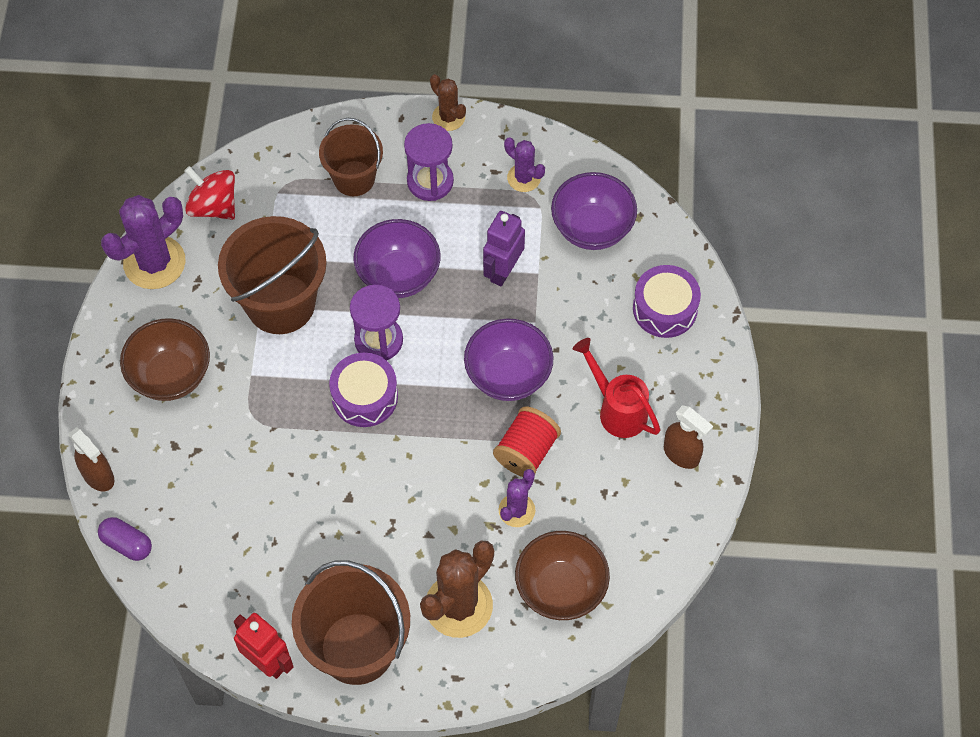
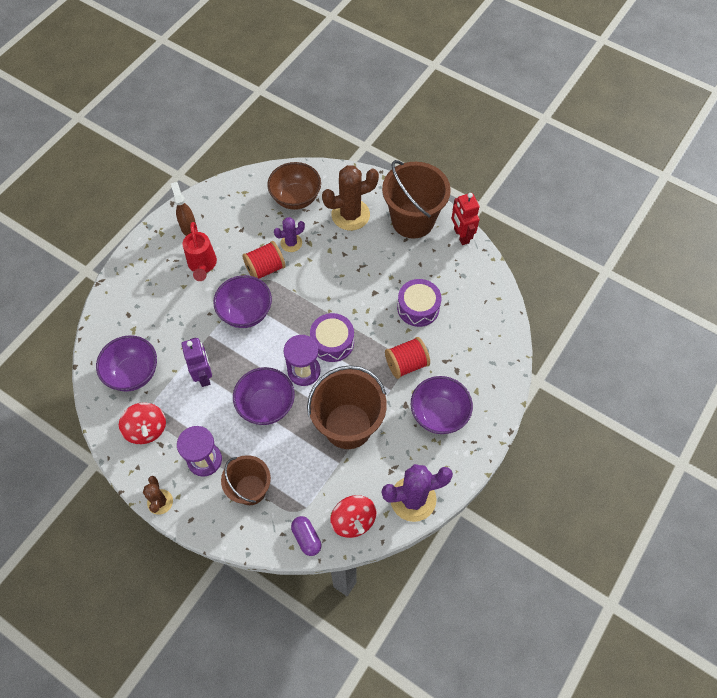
camera: 150 degrees left, 0 degrees up
brown spray bottle [69,427,115,491] -> none
purple capsule [98,517,152,561] -> purple capsule moved to [291,516,321,556]
brown bowl [120,318,210,401] -> purple bowl [411,376,473,434]
purple robot [483,211,525,286] -> purple robot turned 75 degrees counterclockwise [181,338,212,387]
purple cactus [504,137,545,192] -> red spinning top [119,402,166,444]
purple drum [633,265,701,338] -> purple drum moved to [397,279,441,327]
none -> red spool [385,337,430,379]

